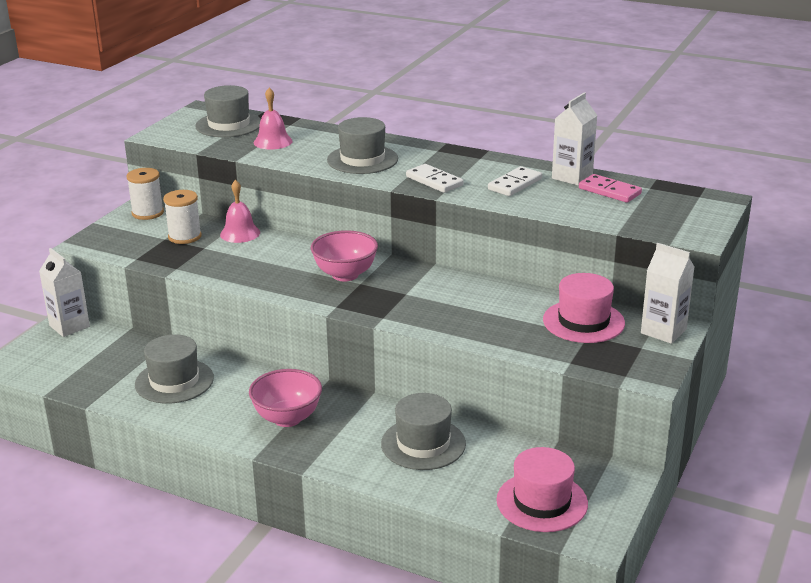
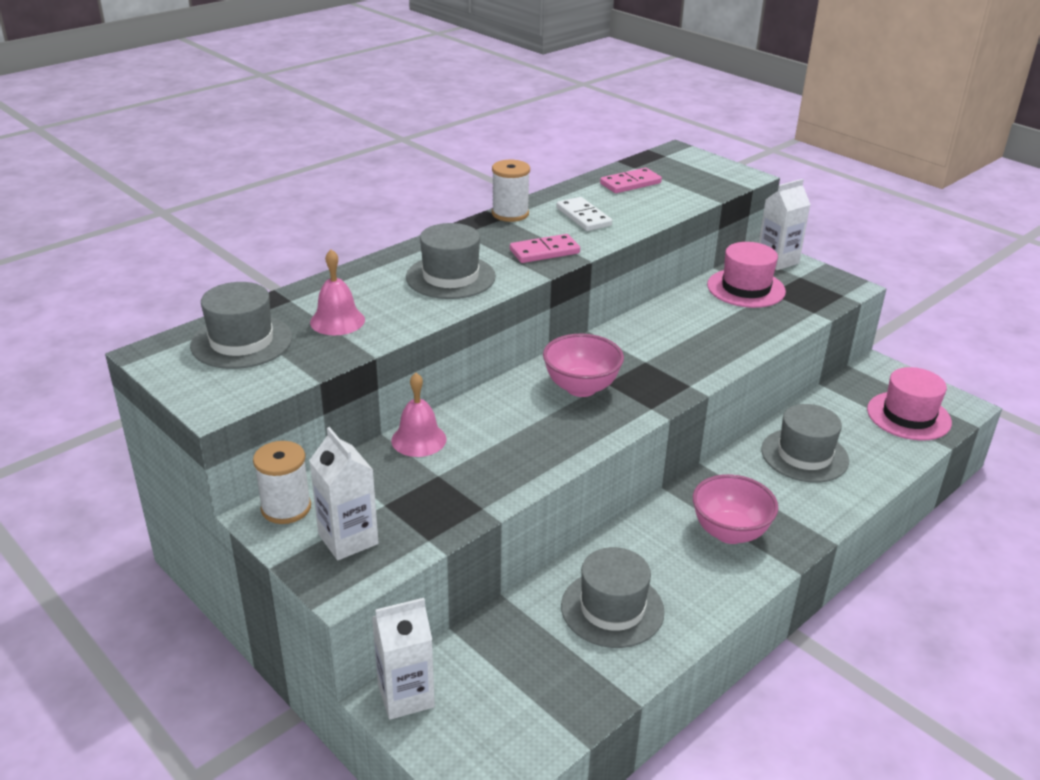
camera: 70 degrees left, 5 degrees up
white spool [163,190,202,244] -> white spool moved to [492,160,530,222]
white domino [406,164,463,193] -> pink domino [510,234,580,263]
white carton [552,92,597,186] -> white carton moved to [309,427,379,560]

